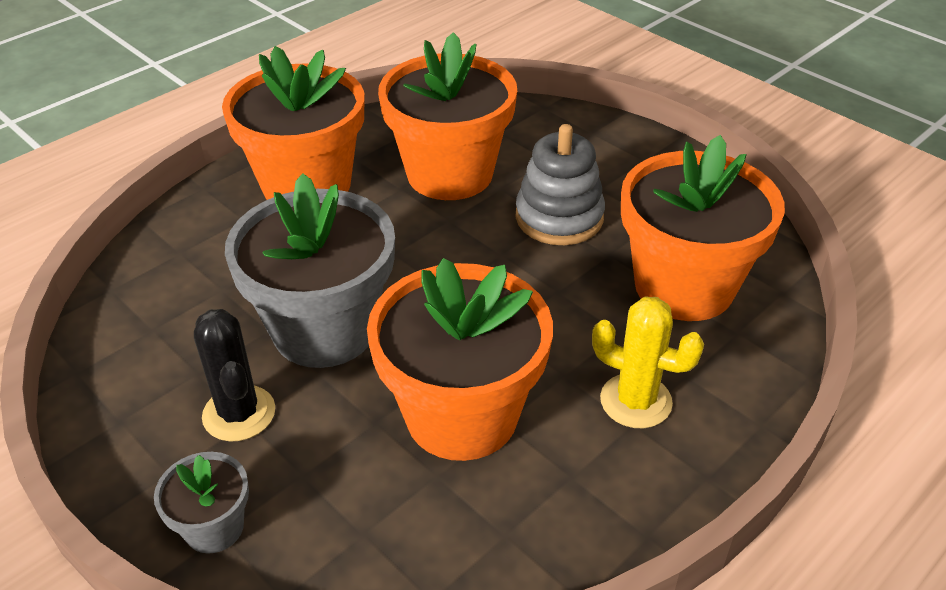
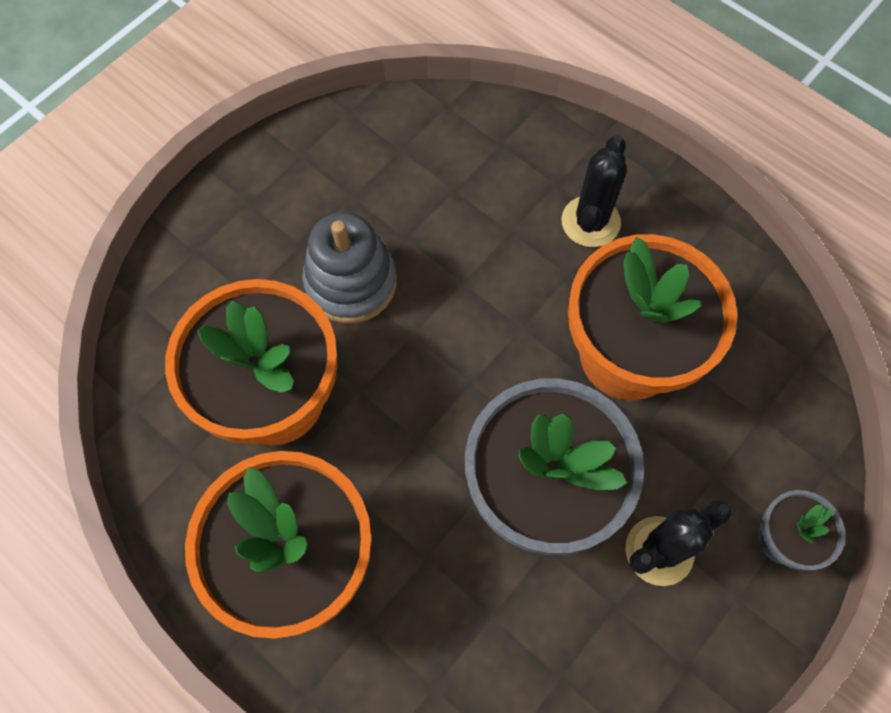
camera: 95 degrees left, 25 degrees up
yellow cactus [592,297,704,428] -> black cactus [561,135,627,247]
orange flower pot [621,135,785,321] -> none

